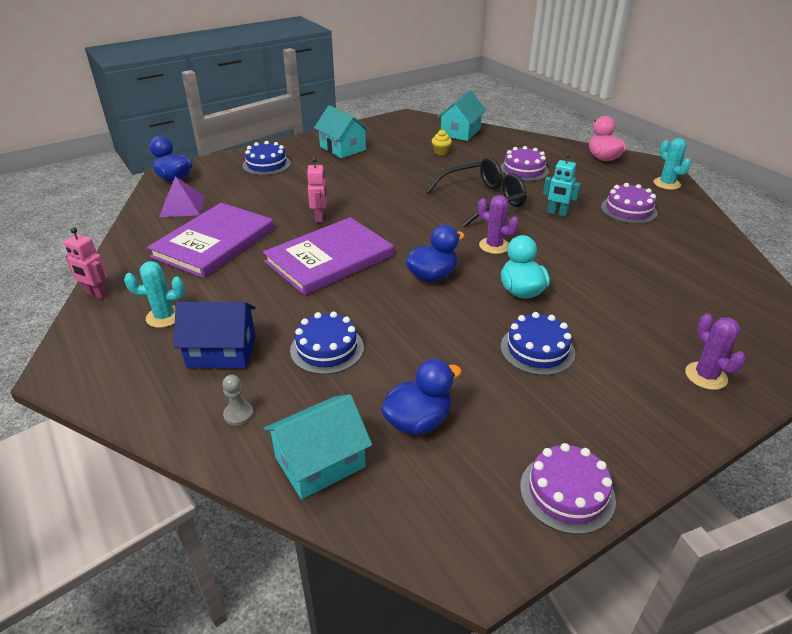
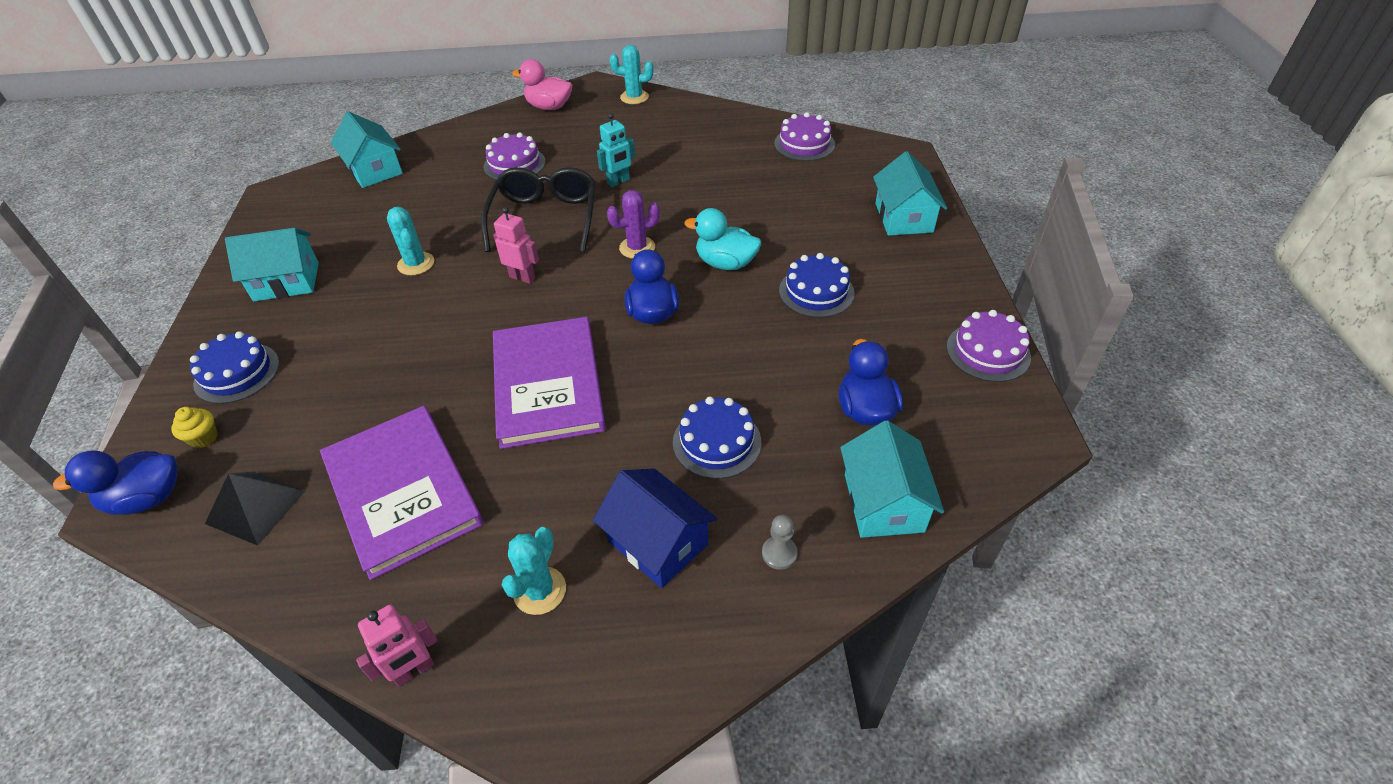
camera: 60 degrees left, 10 degrees up
purple pyramid [159,176,205,217] -> black pyramid [205,472,305,546]
blue house [173,302,256,368] -> blue house turned 75 degrees counterclockwise [593,468,717,588]
pink robot [307,157,327,223] -> pink robot moved to [493,207,539,284]
yellow cupcake [432,129,452,155] -> yellow cupcake moved to [171,407,218,448]
purple cake [601,183,658,224] -> purple cake moved to [774,112,835,161]
purple cactus [685,313,746,390] -> turquoise house [873,151,947,236]
none -> turquoise cactus [387,207,434,275]

